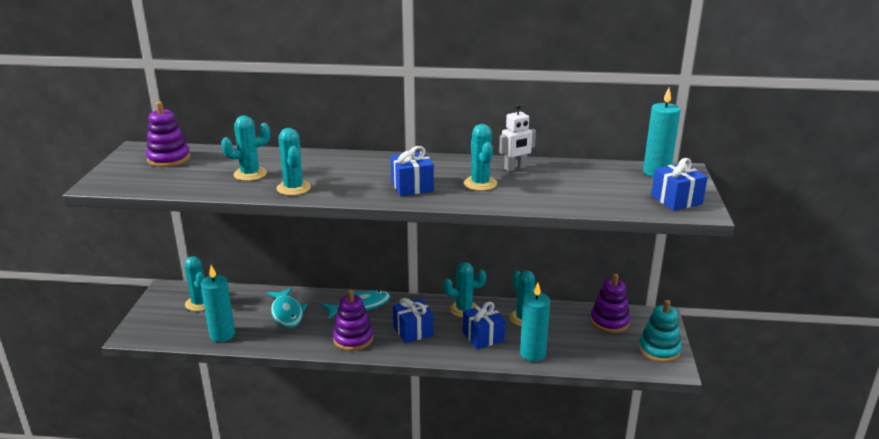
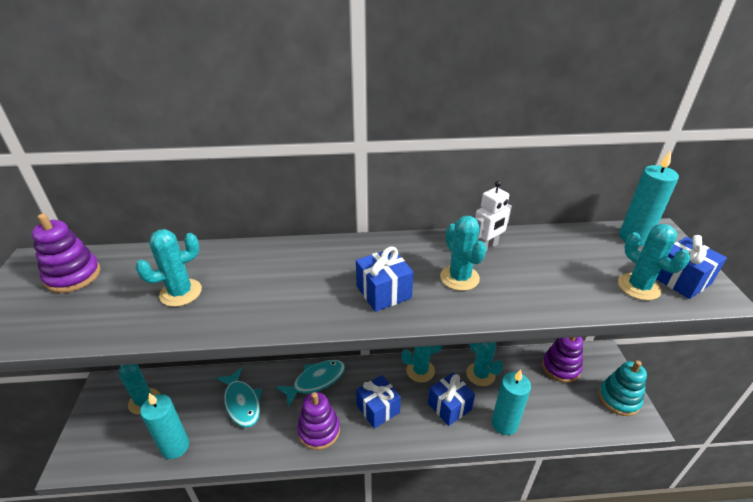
camera: 10 degrees left, 10 degrees up
turquoise cactus [276,128,311,196] -> turquoise cactus moved to [618,224,690,300]

